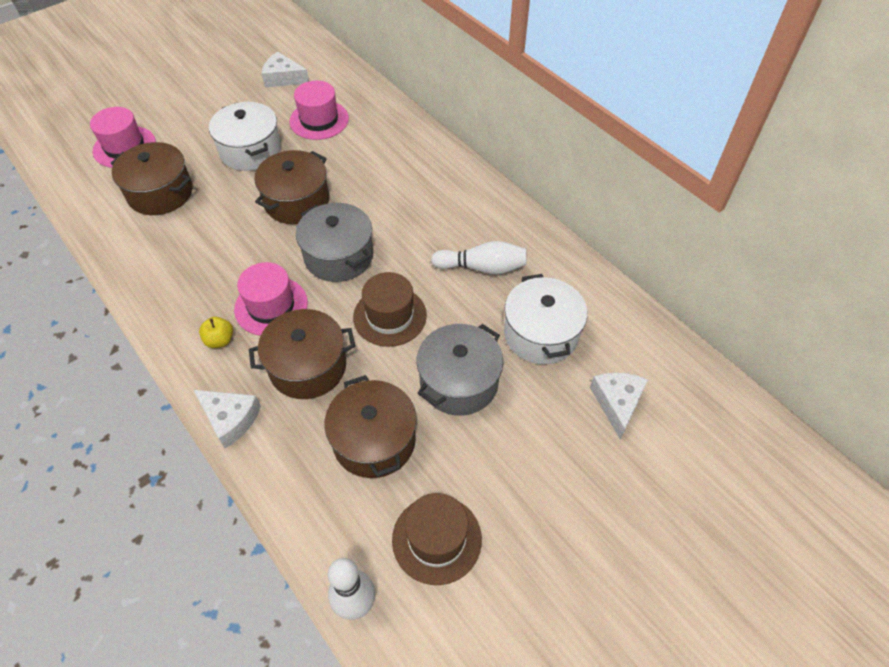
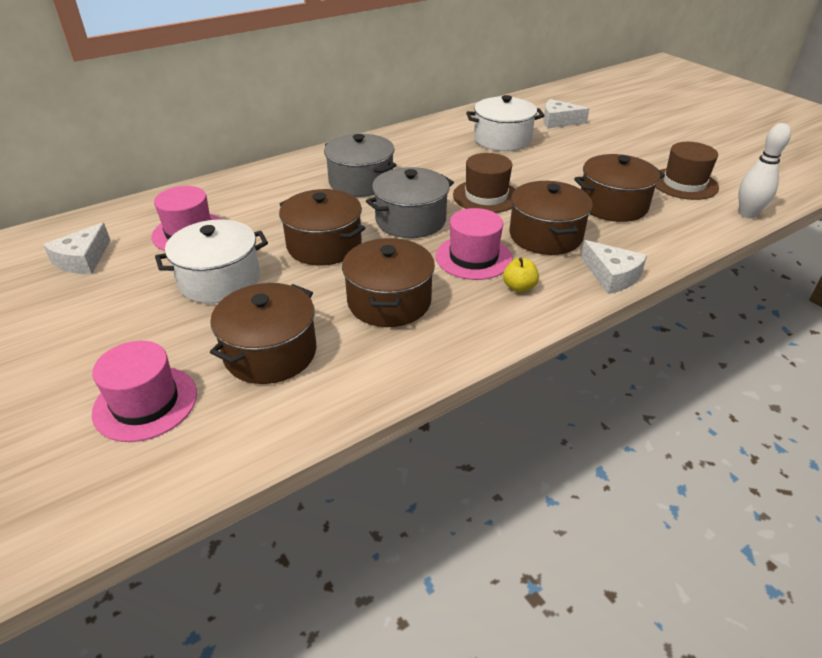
camera: 85 degrees left, 15 degrees down
white cheese [194,390,261,448] -> white cheese turned 105 degrees clockwise [581,240,647,294]
grey pot [417,324,503,416] -> grey pot moved to [324,134,396,197]
white bowling pin [431,241,527,275] -> none
none -> brown pot [342,238,435,327]

